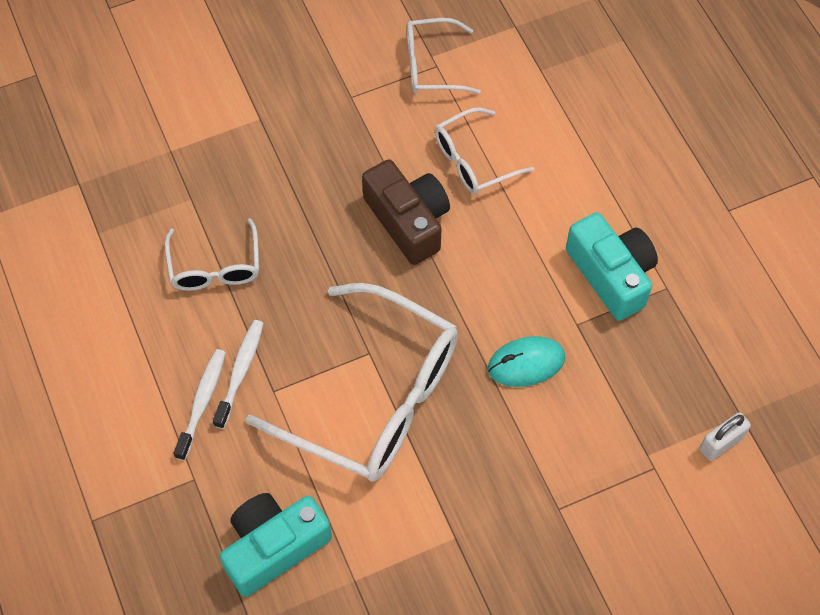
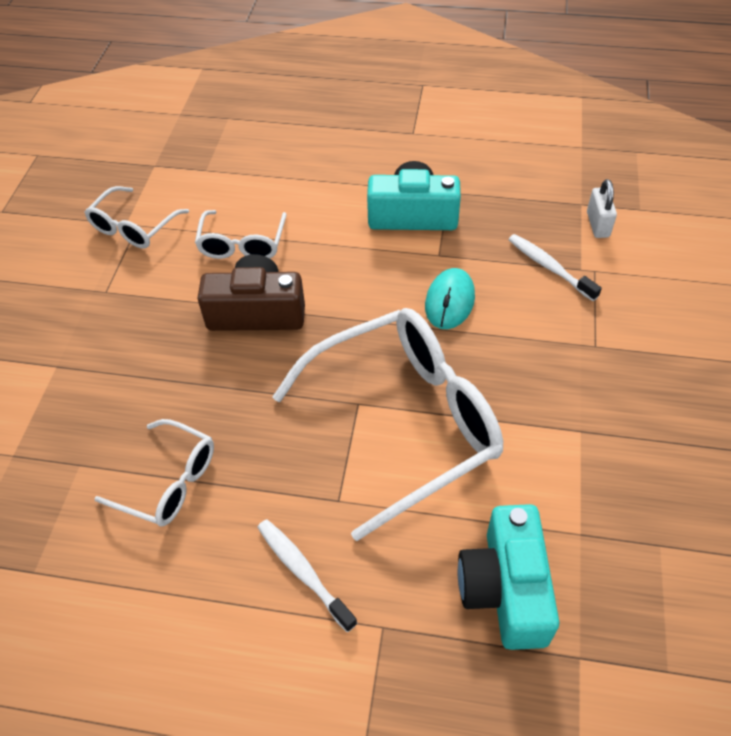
camera: 55 degrees left, 10 degrees down
white toothbrush [213,320,264,429] -> white toothbrush moved to [508,234,602,301]

